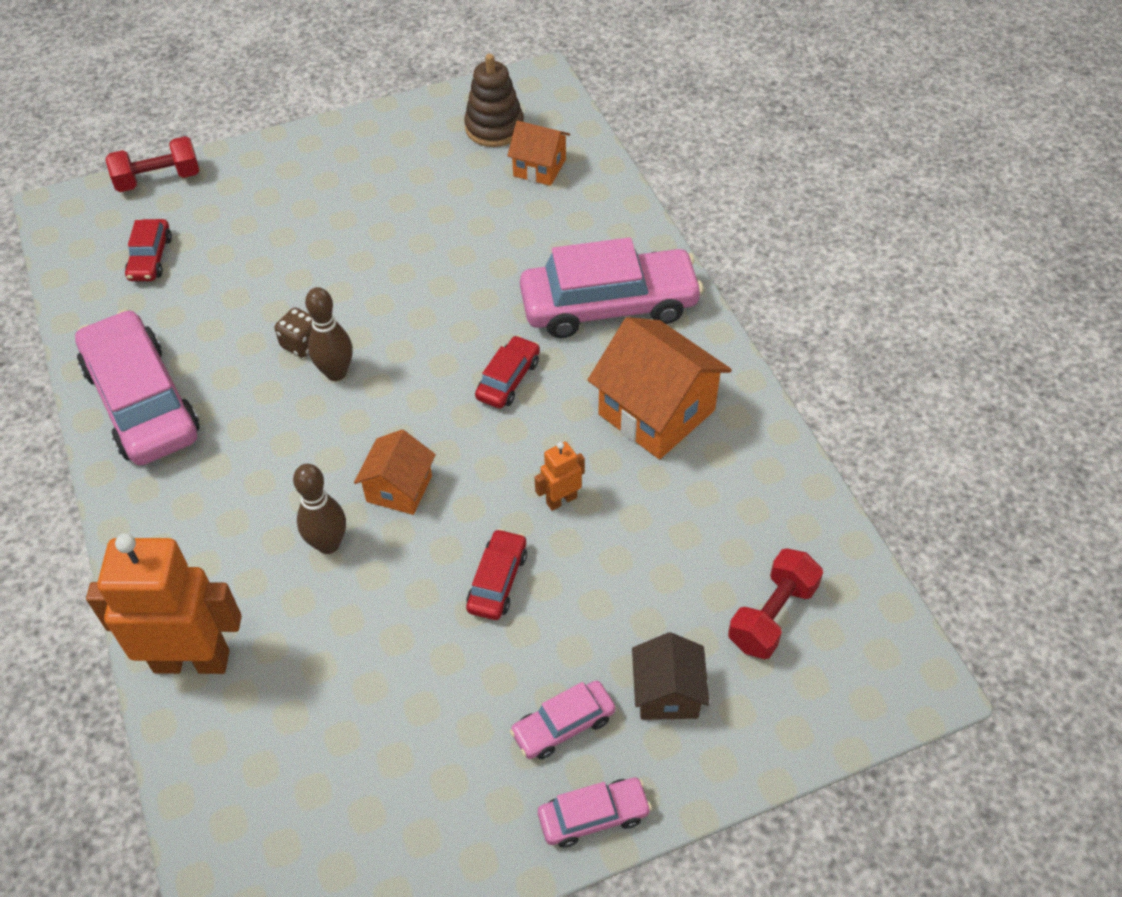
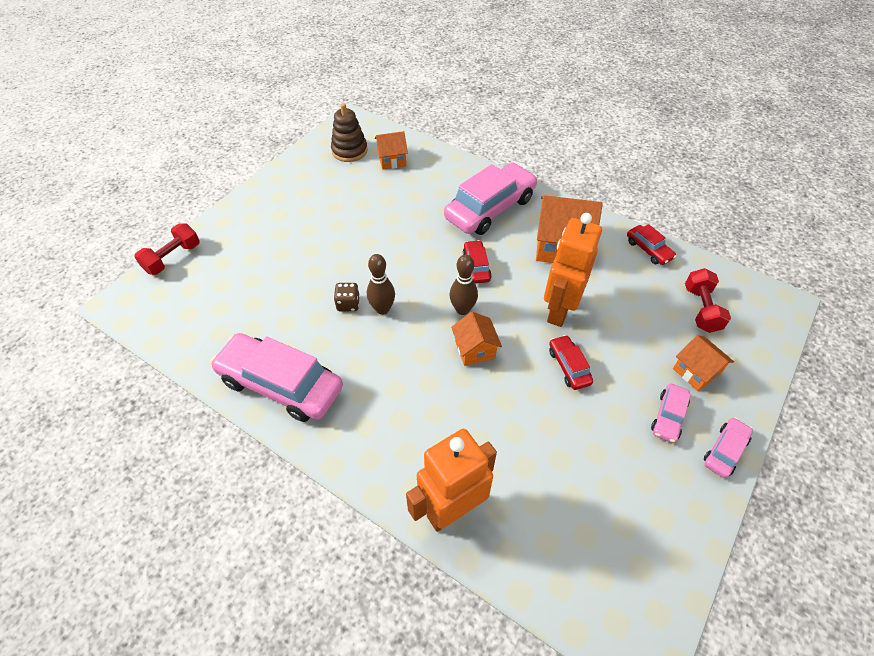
camera: 35 degrees left, 0 degrees up
red car [125,219,172,281] -> red car moved to [627,224,676,265]
brown bowling pin [293,464,346,554] -> brown bowling pin moved to [450,254,478,315]
orange robot [535,442,585,511] -> orange robot [544,213,602,327], size x2.22
brown house [632,632,709,720] -> orange house [673,335,734,391]

